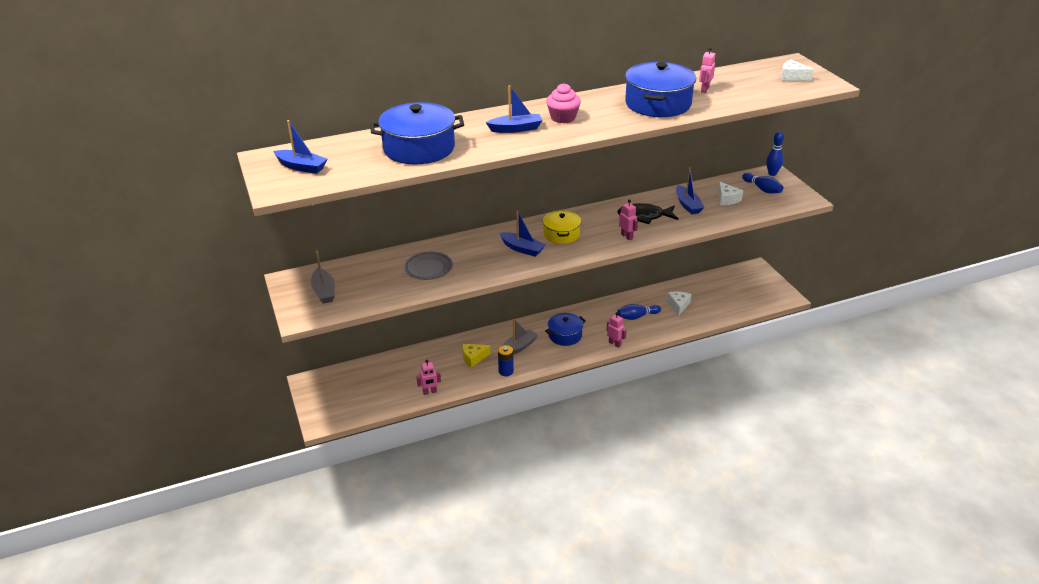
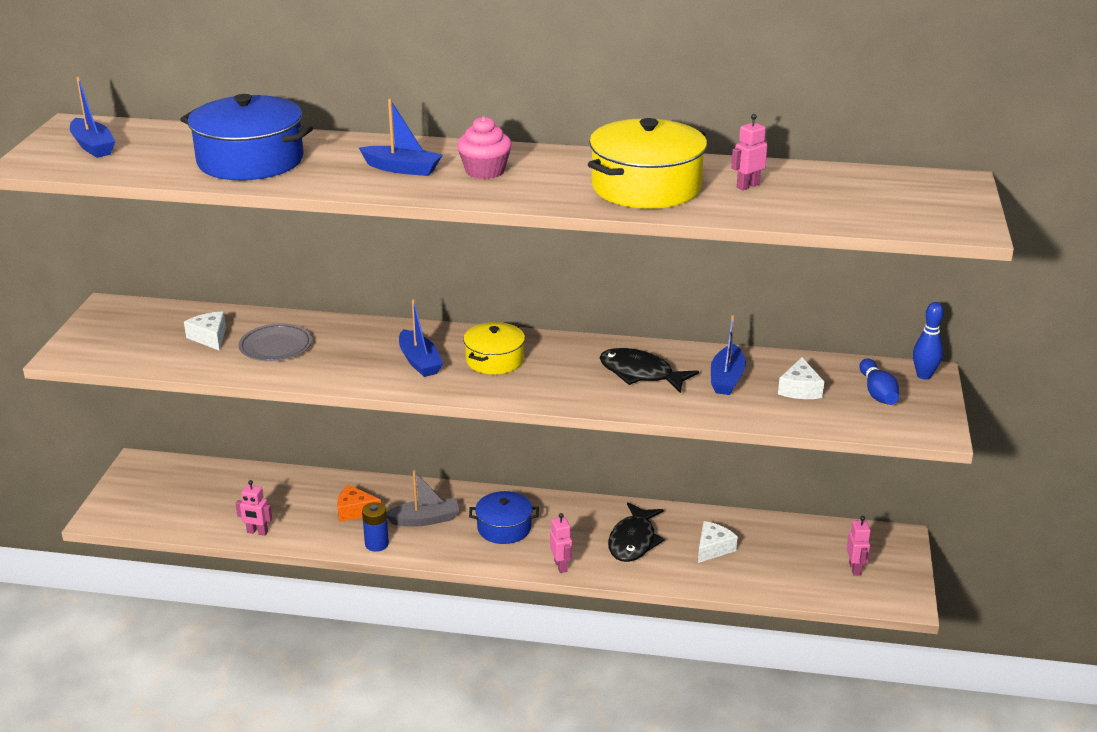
camera: 30 degrees right, 5 degrees down
grey boat [311,251,335,304] -> none
yellow cheese [462,344,491,368] -> orange cheese [337,485,381,522]
blue bowling pin [617,304,661,320] -> black fish [608,502,665,562]
pink robot [619,199,638,240] -> pink robot moved to [847,516,871,576]
blue pot [625,62,696,117] -> yellow pot [588,118,707,209]
white cheese [781,60,814,81] -> white cheese moved to [184,311,226,351]

